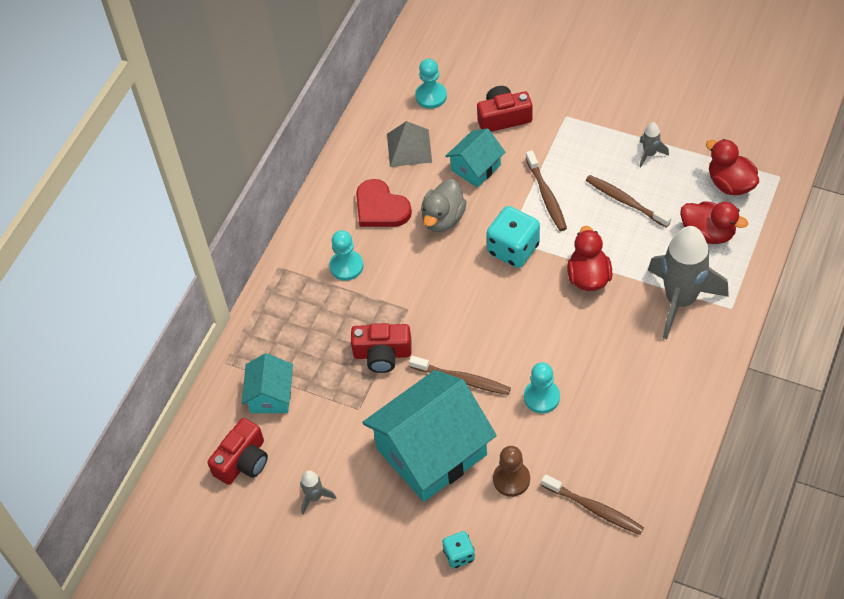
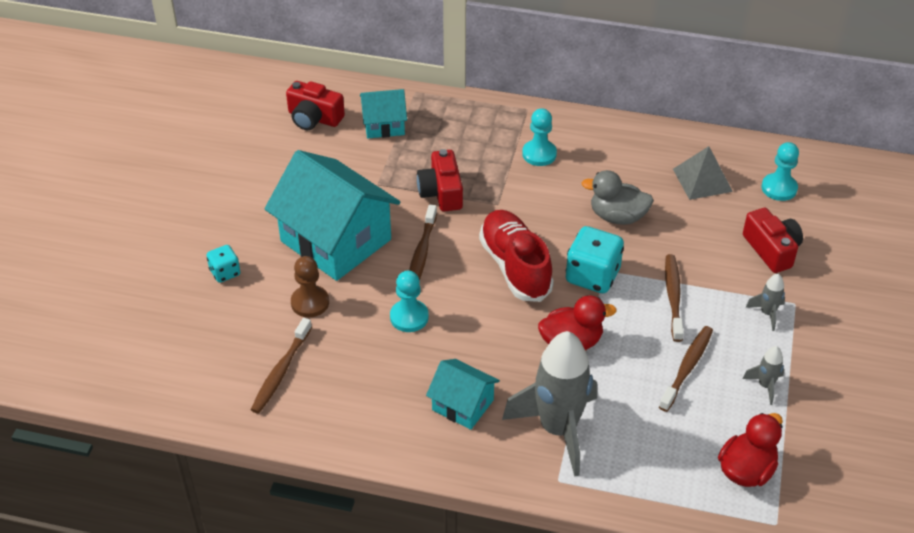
camera: 75 degrees right, 10 degrees down
grey rocket [300,471,337,514] -> grey rocket moved to [745,273,785,331]
red heart [356,179,412,227] -> none
turquoise house [445,128,505,188] -> turquoise house moved to [426,359,500,430]
brown toothbrush [526,150,567,231] -> brown toothbrush turned 120 degrees clockwise [665,254,684,342]
red duck [680,202,748,244] -> none
none -> red shoe [479,210,554,302]

